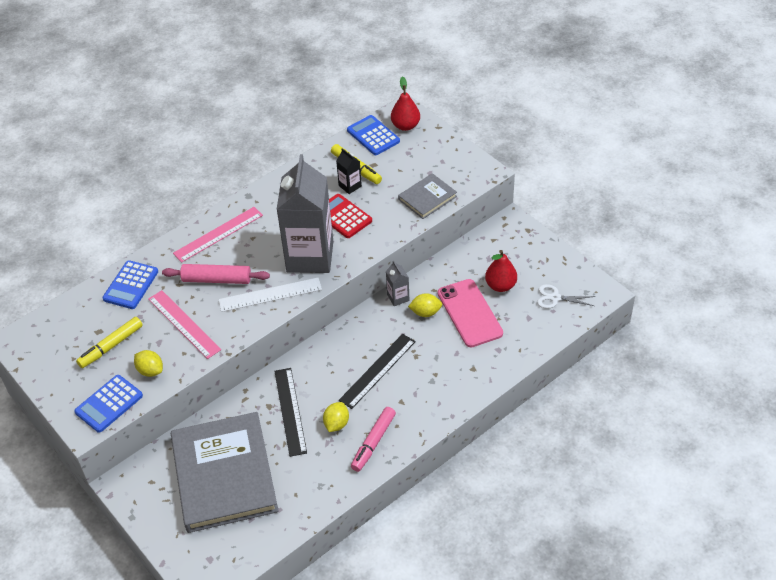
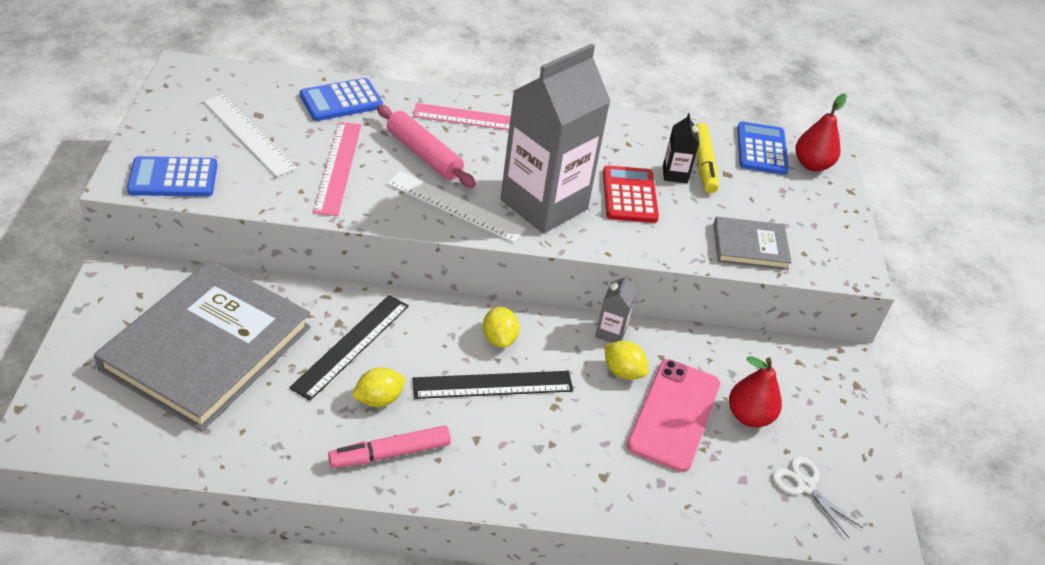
camera: 35 degrees right, 5 degrees down
yellow marker [76,317,143,368] -> white ruler [204,94,297,177]
yellow lemon [134,350,163,377] -> yellow lemon moved to [483,307,519,348]

